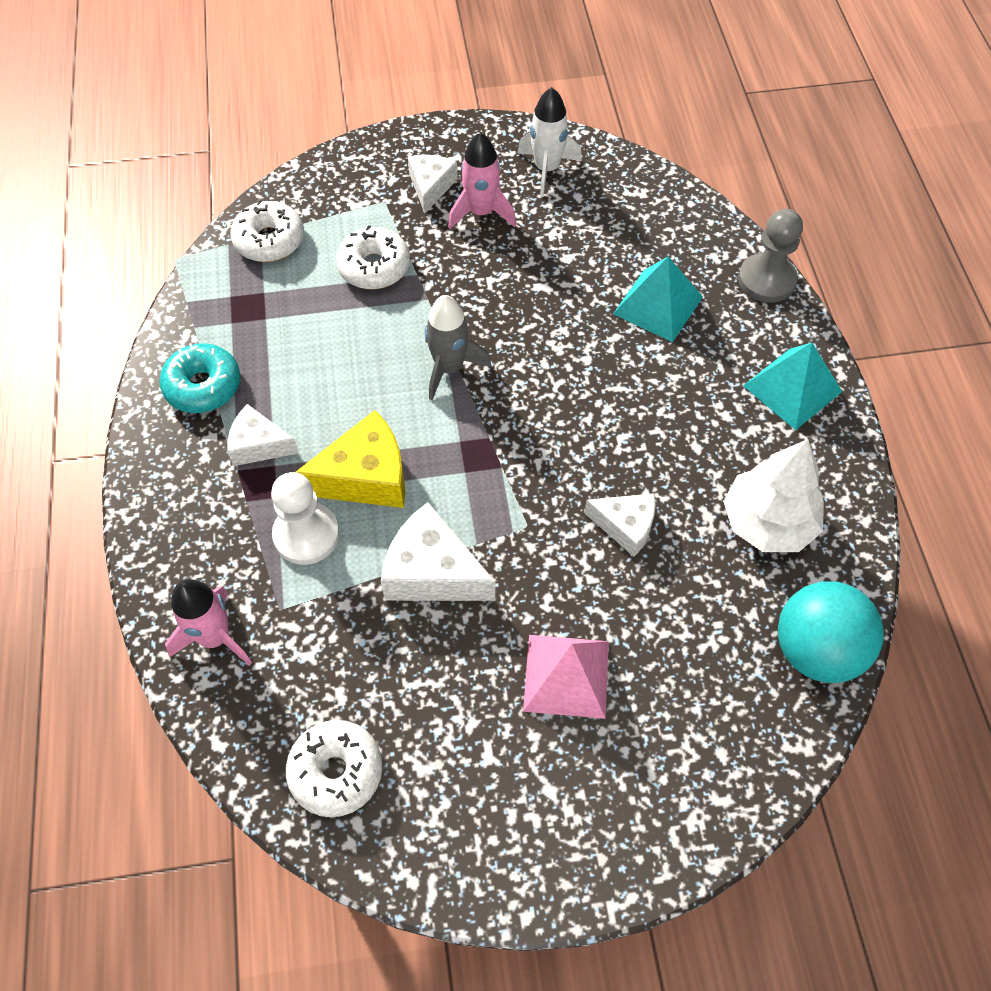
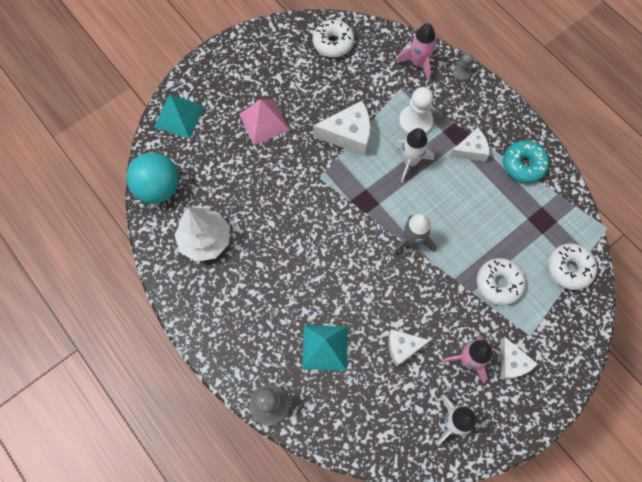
camera: 150 degrees right, 10 degrees up
yellow cheese [296,410,405,508] -> white rocket [395,128,434,182]
white cheese [584,493,656,557] -> white cheese moved to [388,329,430,366]
turquoise pyramid [743,343,842,430] -> turquoise pyramid moved to [154,94,205,139]
none -> grey pawn [452,53,473,81]

